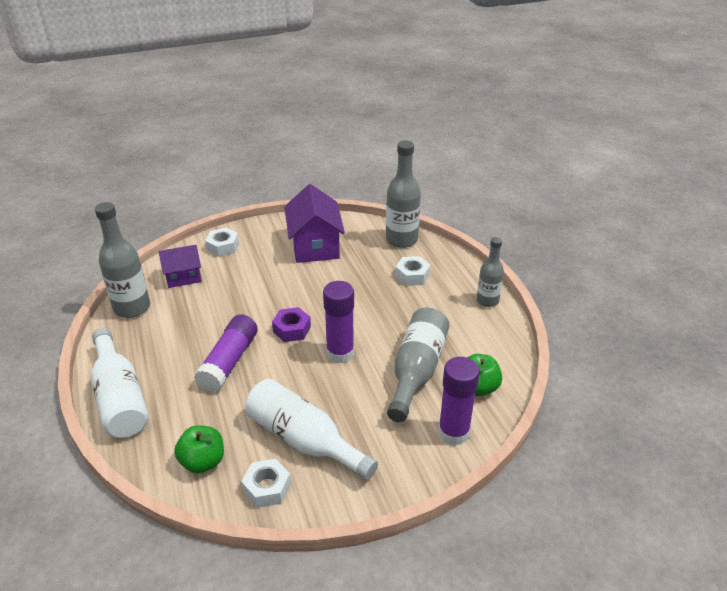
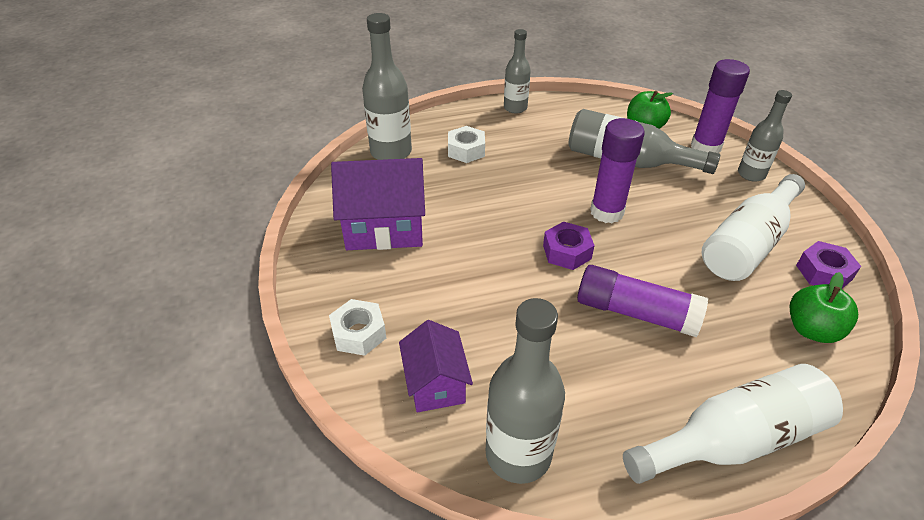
camera: 85 degrees left, 5 degrees up
white nut [241,459,291,508] -> purple nut [796,241,861,288]
none -> grey bottle [738,90,792,182]

